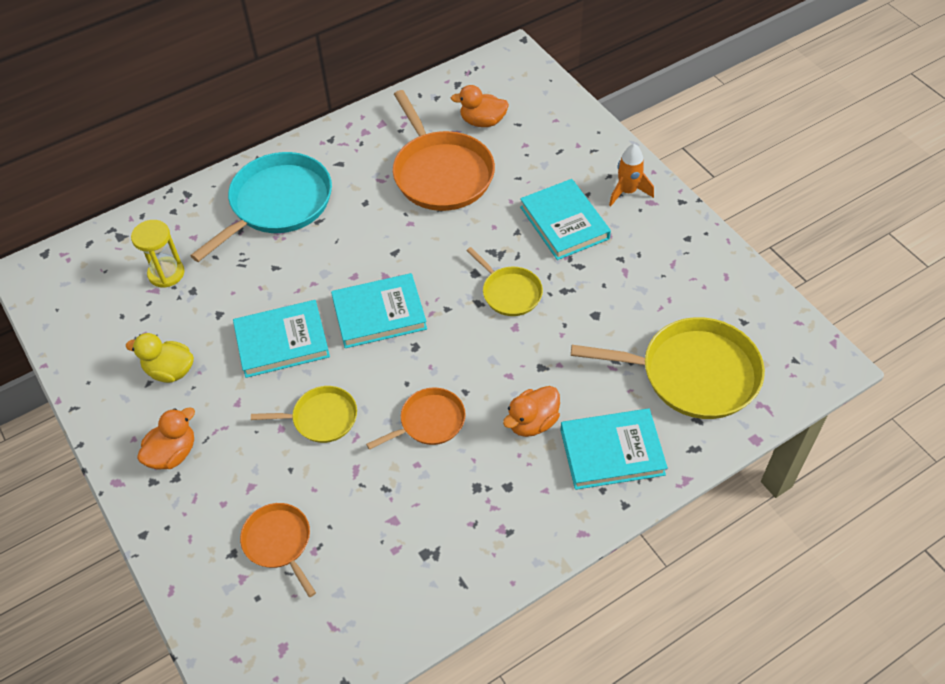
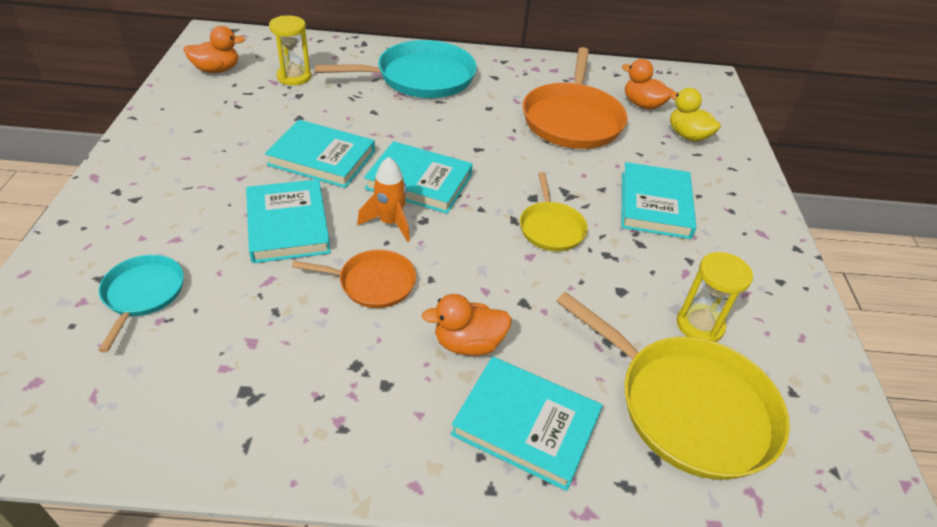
camera: 30 degrees right, 10 degrees down
yellow duck [126,333,194,383] -> yellow duck moved to [669,88,721,142]
orange duck [137,407,195,470] -> orange duck moved to [183,26,245,73]
orange pan [240,503,316,597] -> turquoise pan [98,255,184,353]
yellow pan [251,386,357,443] -> turquoise book [246,179,331,263]
orange rocket [609,144,654,206] -> orange rocket moved to [357,157,410,242]
none -> yellow hourglass [677,252,753,342]

